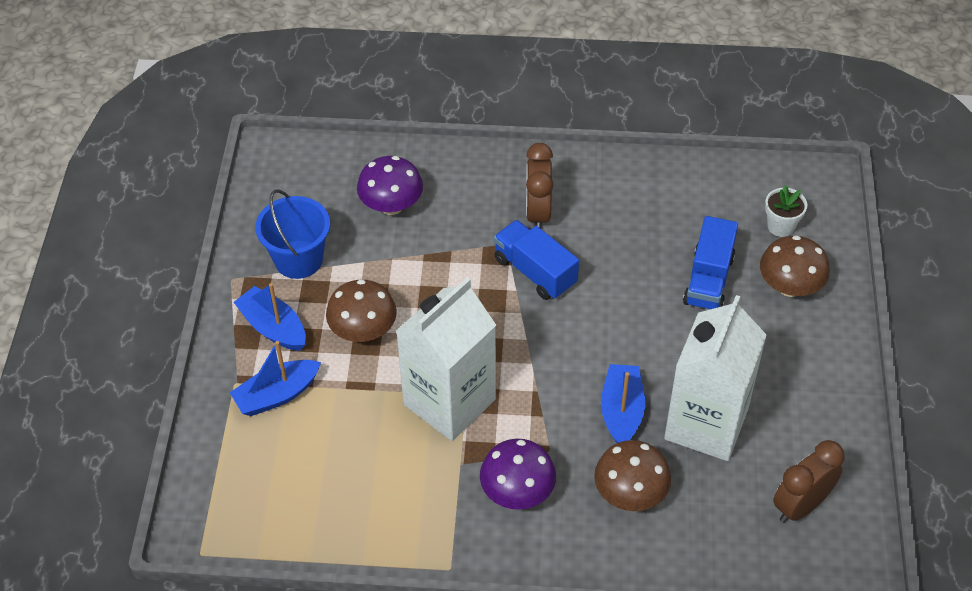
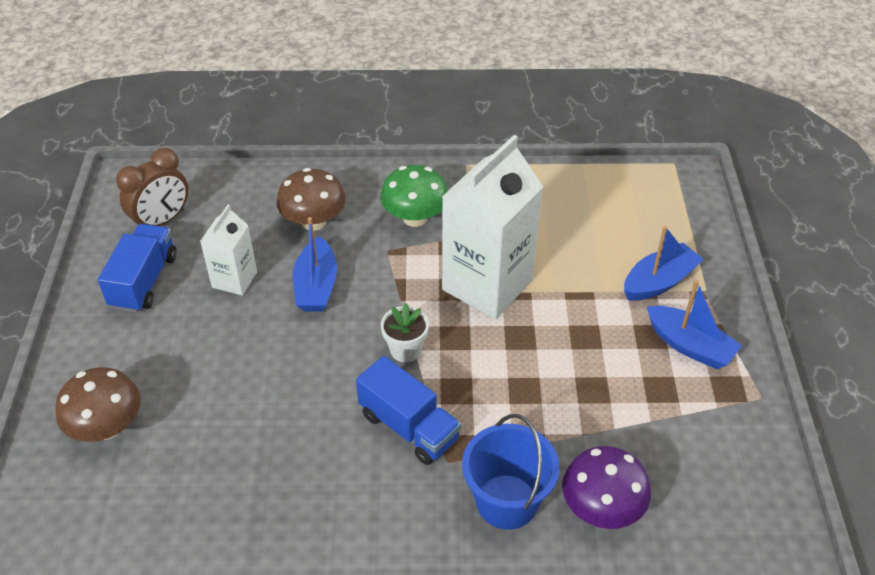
camera: 175 degrees right, 5 degrees down
blue bucket [255,189,330,279] -> blue bucket moved to [462,414,560,530]
brown mushroom [326,279,397,342] -> none
purple mushroom [480,439,556,510] -> green mushroom [380,165,448,227]
brown clock [526,143,553,229] -> none
white carton [664,295,767,461] -> white carton [200,205,257,296], size x0.52
blue truck [683,216,738,309] -> blue truck moved to [98,224,177,313]
white flower pot [765,185,807,237] -> white flower pot moved to [381,303,429,362]

